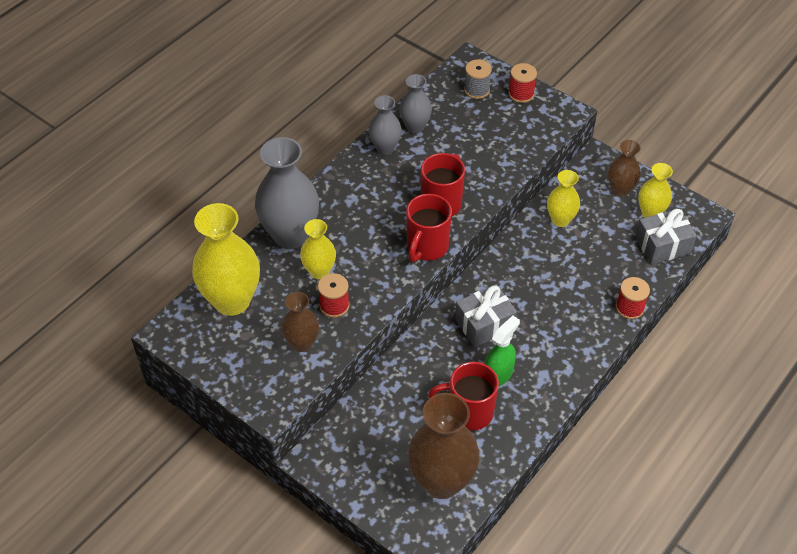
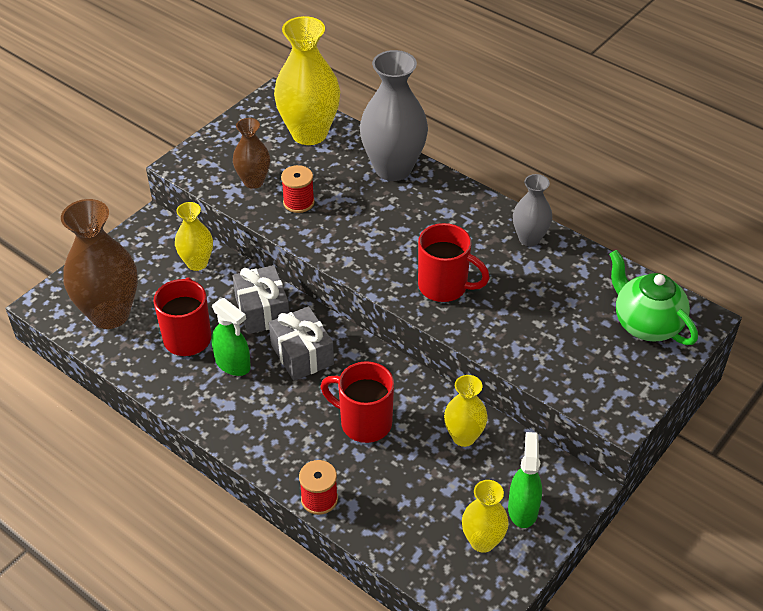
camera: 90 degrees right, 5 degrees down
yellow vase [300,219,336,279] -> yellow vase moved to [175,202,213,271]
grey vase [399,74,432,133] -> none
red mug [406,194,452,262] -> red mug moved to [320,361,394,443]
grey spool [464,59,492,99] -> green teapot [609,250,698,345]
red spool [509,63,537,103] -> none
brown vase [608,140,641,197] -> green spray bottle [508,432,542,528]
grey gift [635,209,697,265] -> grey gift moved to [232,265,289,334]

